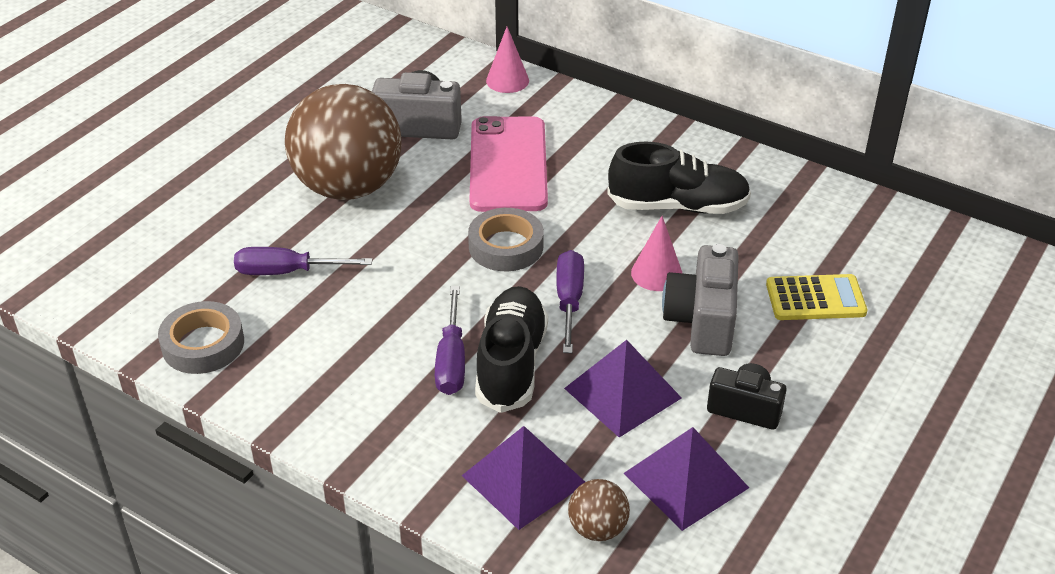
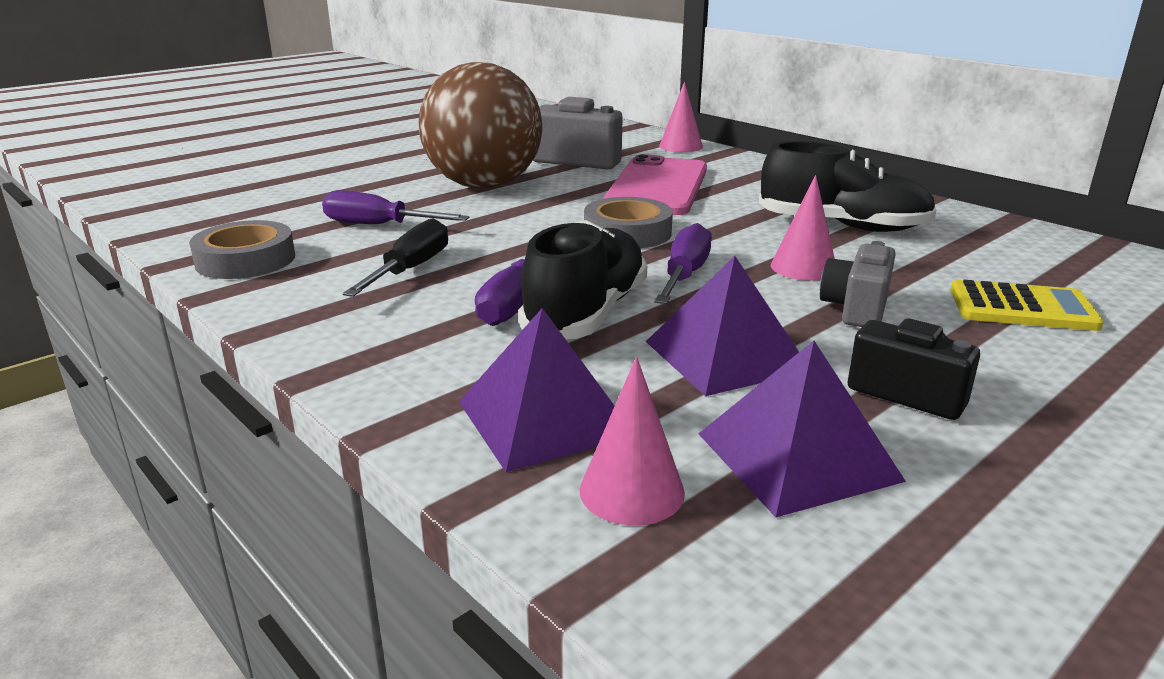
camera: 15 degrees right, 15 degrees down
brown ball [568,479,630,541] -> pink cone [580,357,685,526]
grey camera [662,244,739,356] -> grey camera [820,241,896,327], size x0.67
none -> black screwdriver [342,218,448,297]

